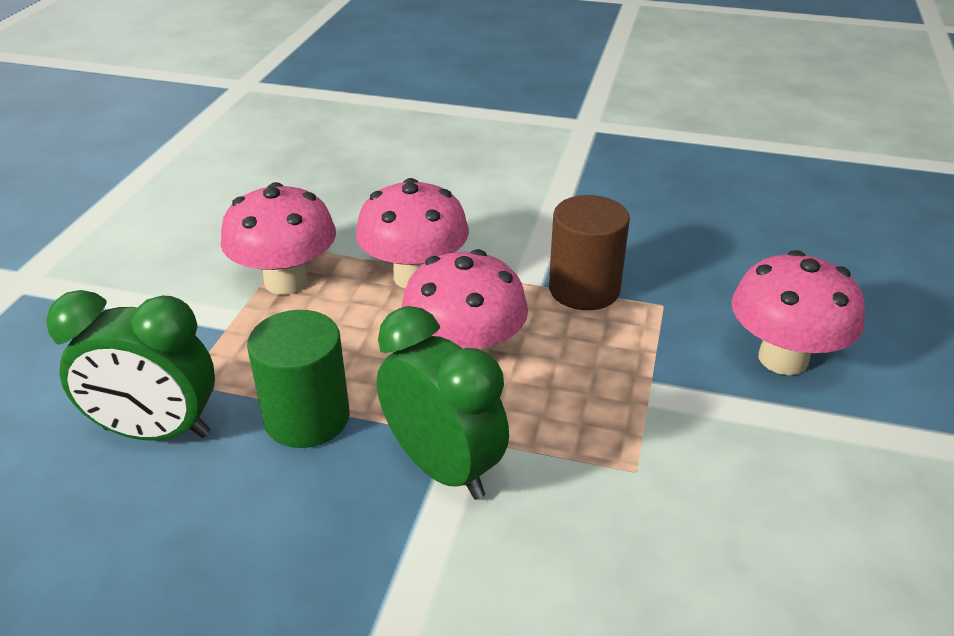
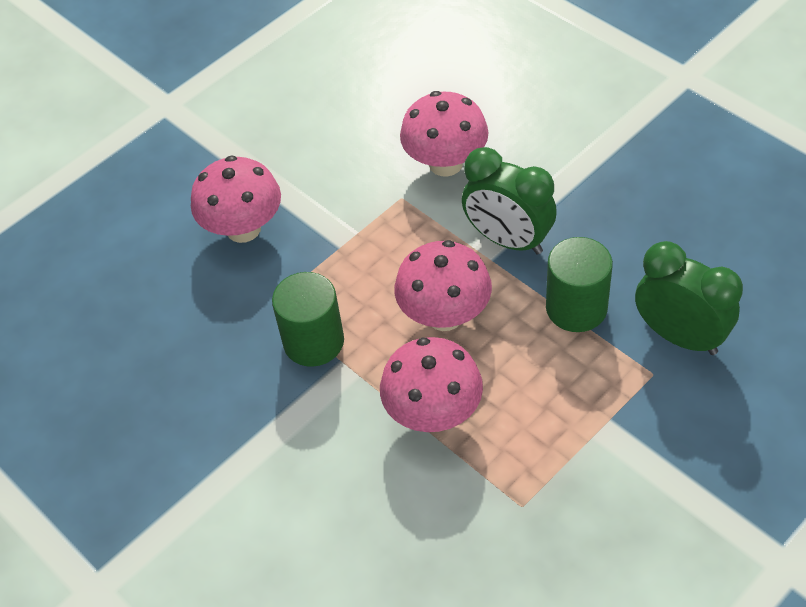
camera: 145 degrees left, 15 degrees up
pink mushroom [221,182,336,295] -> pink mushroom moved to [400,91,489,177]
green clock [377,306,509,500] -> green clock turned 45 degrees counterclockwise [462,147,557,255]
brown cylinder [549,195,630,310] -> green cylinder [272,272,344,367]

